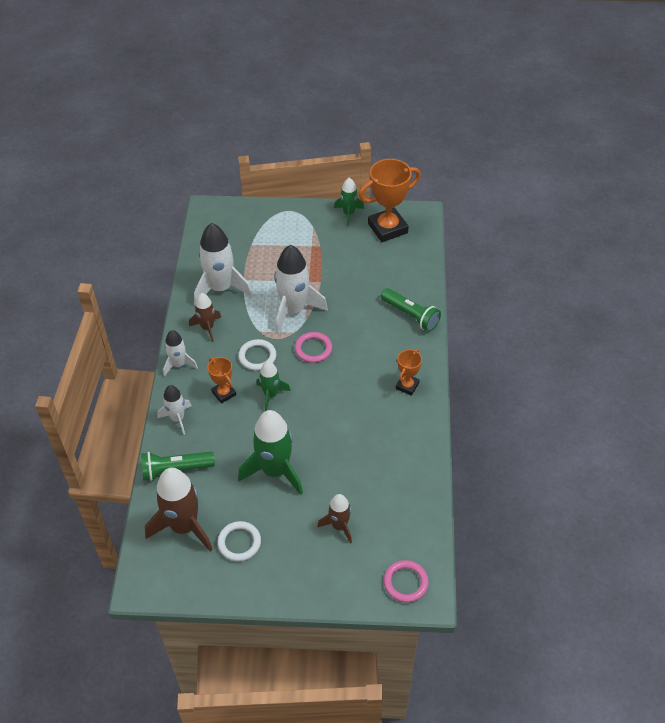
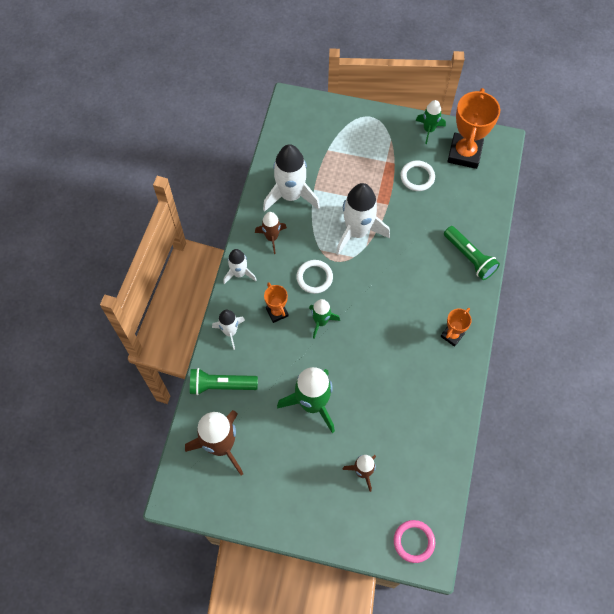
camera: 10 degrees right, 15 degrees up
white ring [217,521,261,561] -> white ring moved to [401,160,435,191]
pink ring [295,332,332,363] -> none
orange trophy [359,159,421,242] -> orange trophy turned 60 degrees counterclockwise [447,88,500,169]

